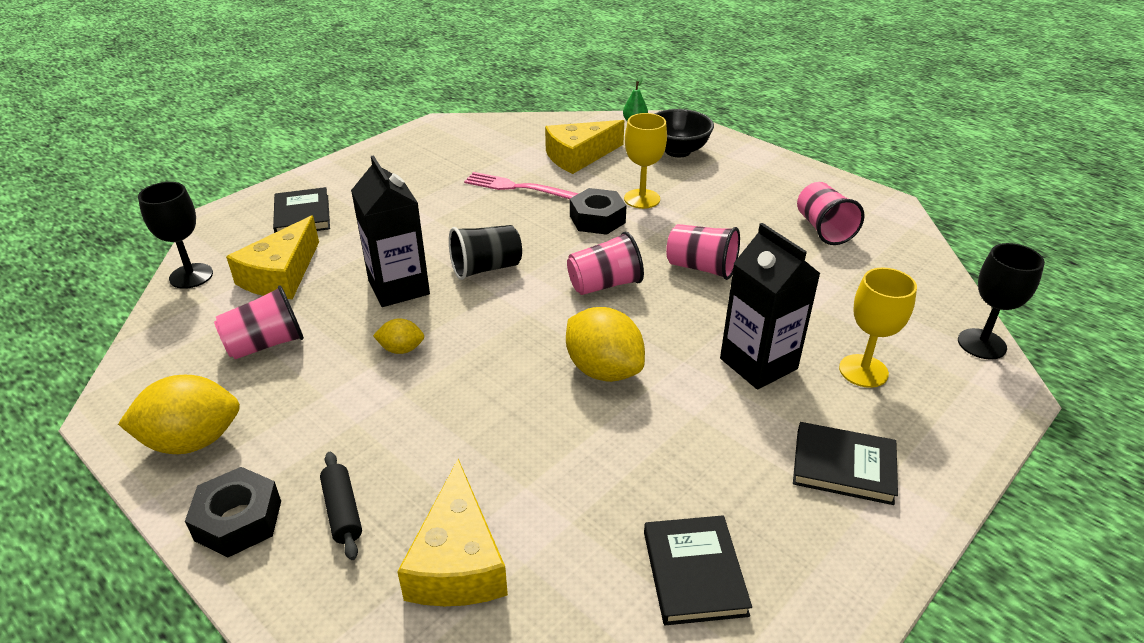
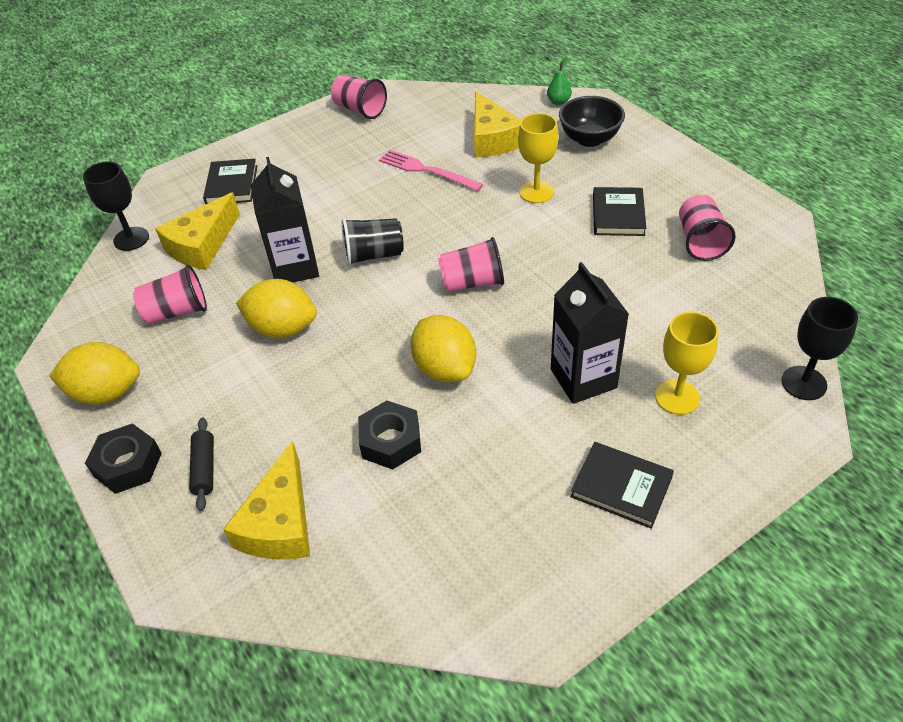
camera: 15 degrees right, 10 degrees up
yellow lemon [373,318,424,354] -> yellow lemon [236,279,317,338], size x1.94
yellow cheese [545,120,624,174] -> yellow cheese turned 90 degrees counterclockwise [474,91,521,157]
black nut [570,188,627,235] -> black nut moved to [358,400,421,470]
black book [644,515,752,625] -> black book moved to [593,187,646,236]
pink cup [666,224,740,280] -> pink cup moved to [331,75,387,119]

